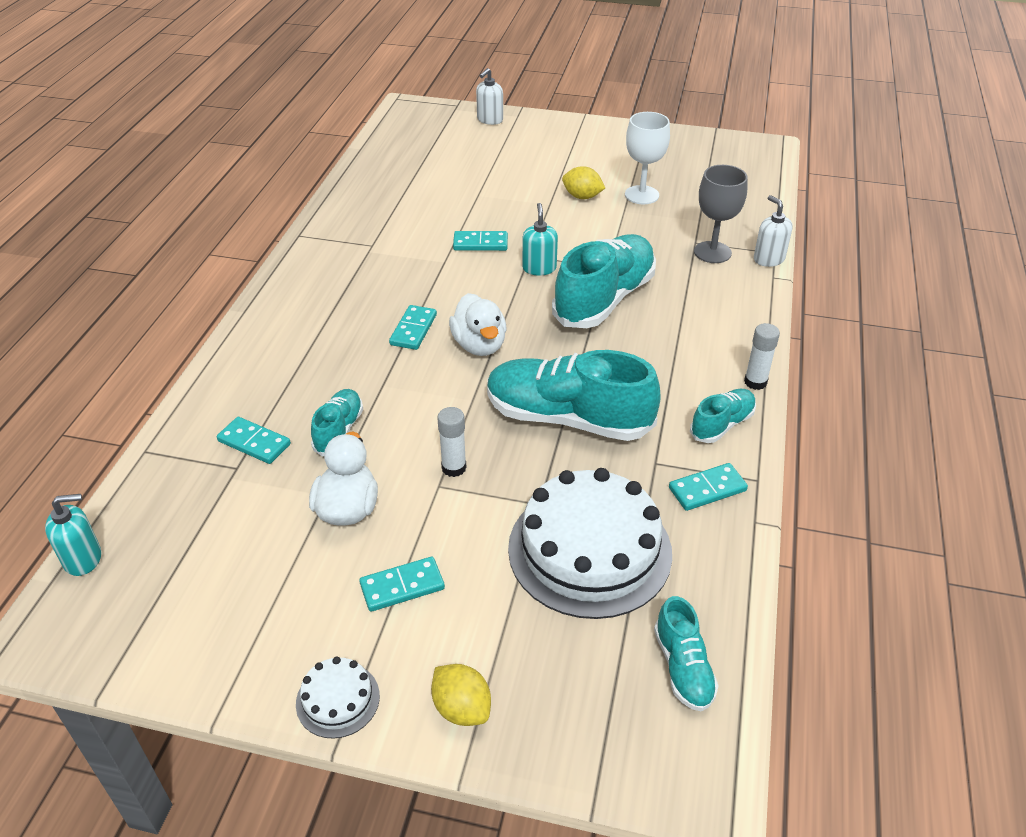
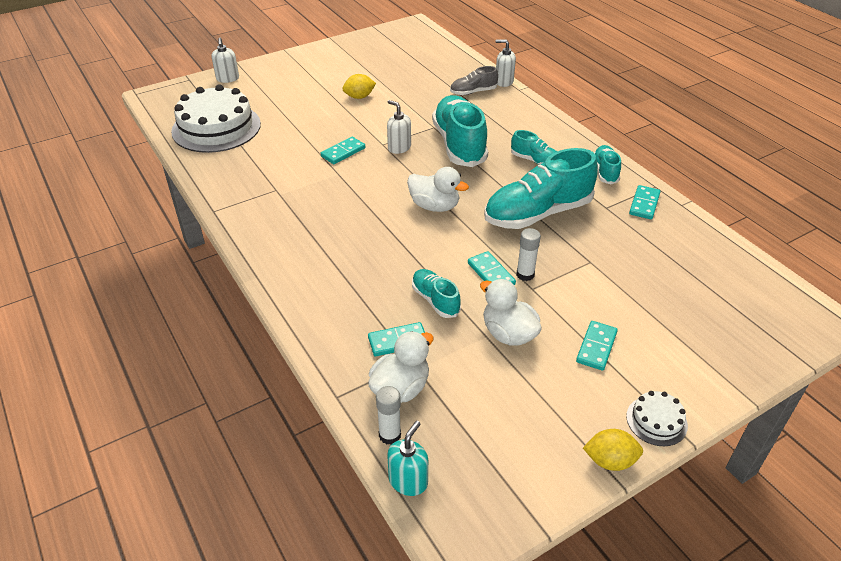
camera: 45 degrees left, 0 degrees up
turquoise domino [389,305,437,350] -> turquoise domino moved to [468,251,516,285]
yellow lemon [431,664,491,726] -> yellow lemon moved to [583,429,643,471]
white cake [508,468,672,619] -> white cake moved to [171,84,261,153]
turquoise soap dispenser [522,203,558,276] -> white soap dispenser [387,100,411,154]
white goblet [625,112,670,204] -> none
turquoise shoe [654,596,719,712] -> turquoise shoe moved to [511,130,558,165]
grey goblet [694,165,748,263] -> grey shoe [450,66,498,95]
white glue stick [744,323,780,390] -> white glue stick moved to [376,386,401,445]
none -> white duck [368,331,434,403]

